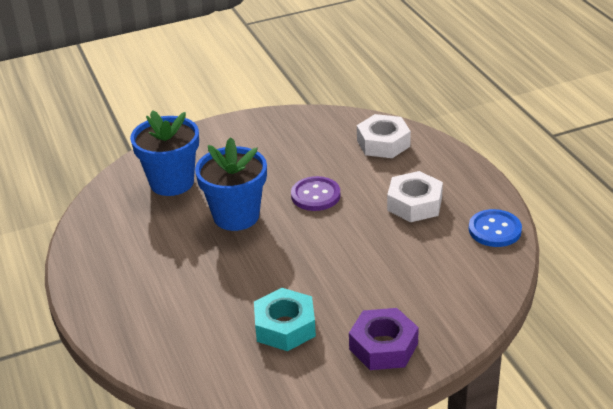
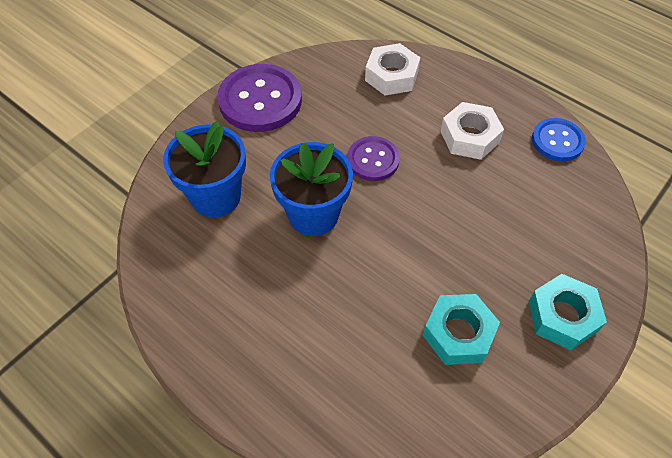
camera: 30 degrees left, 20 degrees up
purple nut [349,308,419,370] -> turquoise nut [528,274,607,350]
none -> purple button [217,64,302,132]

